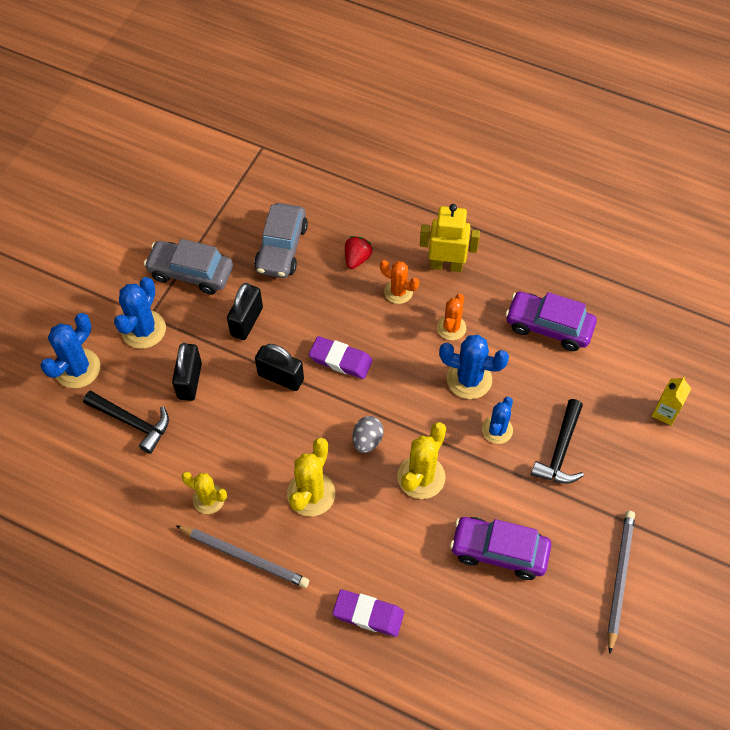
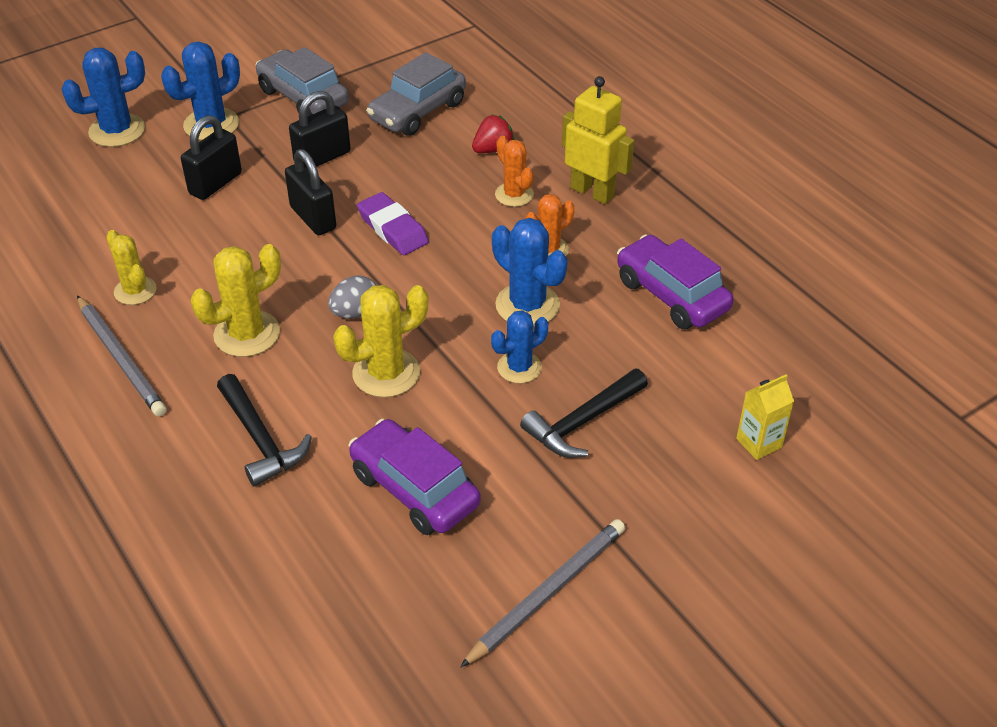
camera: 30 degrees right, 15 degrees down
black hammer [83,391,169,454] -> black hammer moved to [217,374,312,487]
purple eraser [332,589,404,637] -> none

